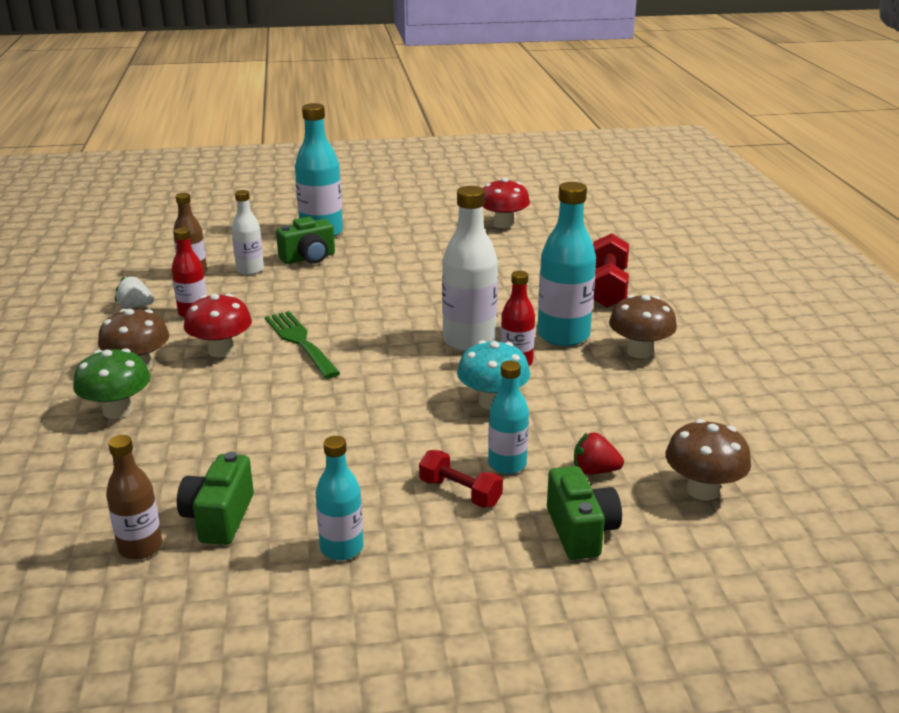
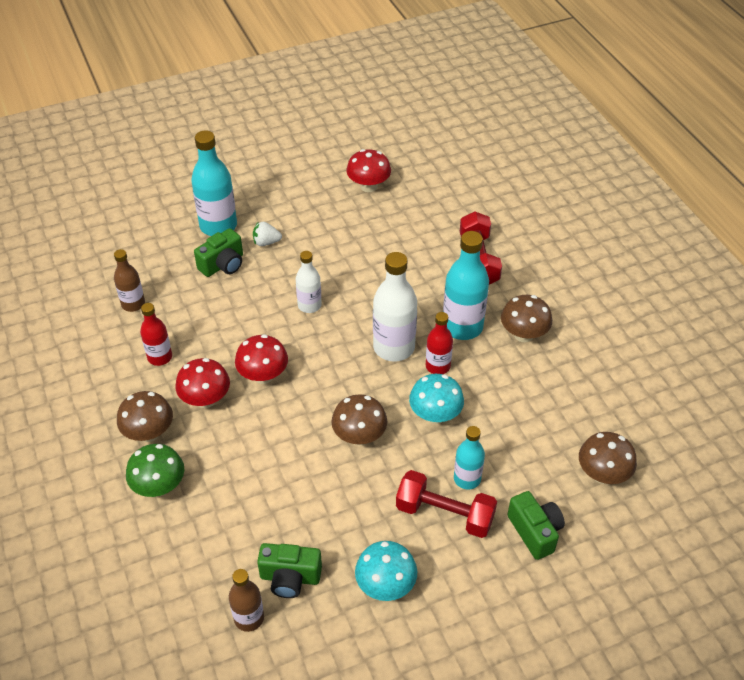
camera: 15 degrees left, 20 degrees up
white strawberry [115,276,154,308] -> white strawberry moved to [253,221,282,246]
green camera [177,452,254,545] -> green camera turned 75 degrees counterclockwise [257,543,322,598]
white bottle [232,190,264,275] -> white bottle moved to [296,251,322,313]
green fork [265,311,340,379] -> red mushroom [235,334,288,384]
turquoise bottle [316,436,363,560] -> turquoise mushroom [355,541,417,601]
red dumbbell [419,450,503,508] -> red dumbbell [396,470,497,538], size x1.61
red strawberry [574,432,624,475] -> none
none -> brown mushroom [331,394,387,445]

